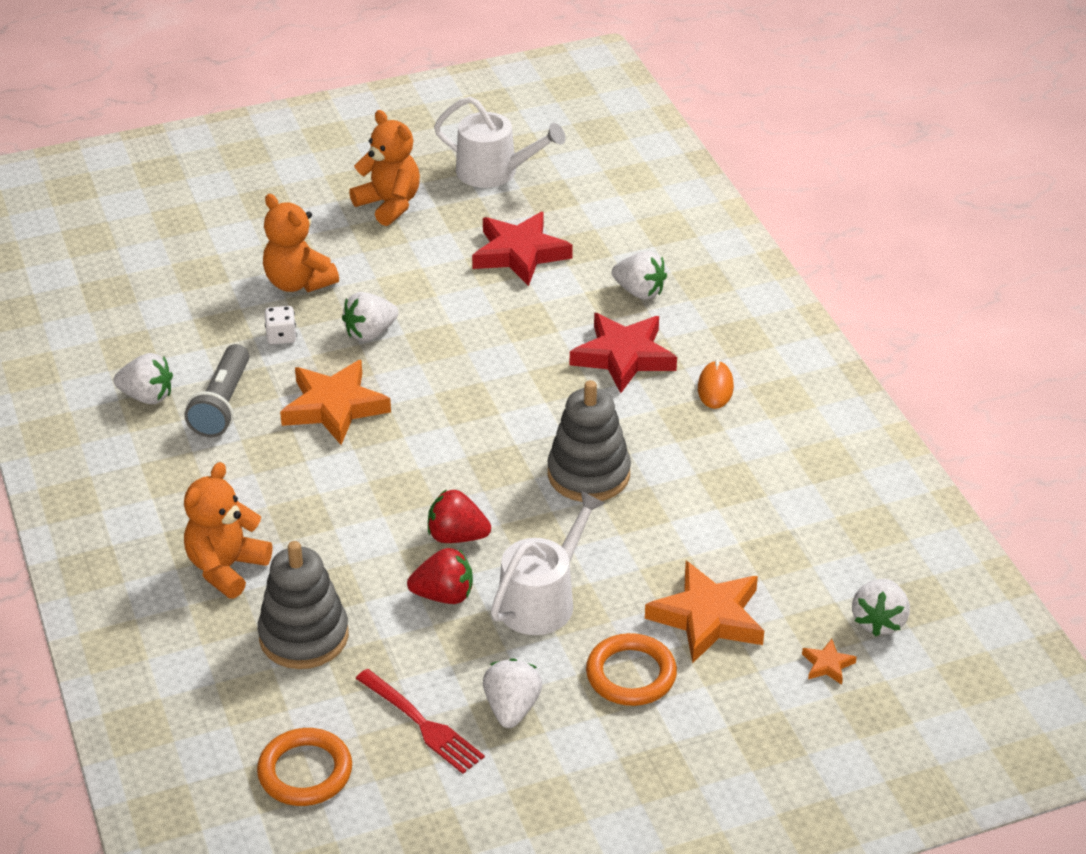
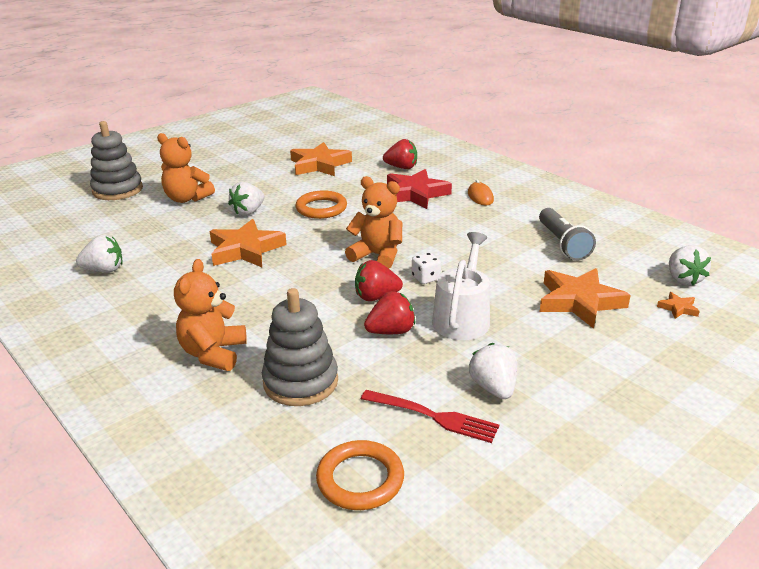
camera: 20 degrees left, 10 degrees down
grey flashlight [184,344,249,437] -> grey flashlight moved to [539,208,596,261]
white dice [265,306,297,345] -> white dice moved to [412,252,441,284]
orange teddy bear [349,110,420,226] -> orange teddy bear moved to [345,176,402,268]
white watering can [434,97,566,188] -> none
red star [472,212,573,286] -> orange star [290,142,352,176]
grey stacking toy [548,380,631,502] -> grey stacking toy moved to [90,121,143,200]
orange ring [586,633,677,706] -> orange ring moved to [296,190,347,219]
white strawberry [612,251,667,300] -> red strawberry [383,139,417,169]

